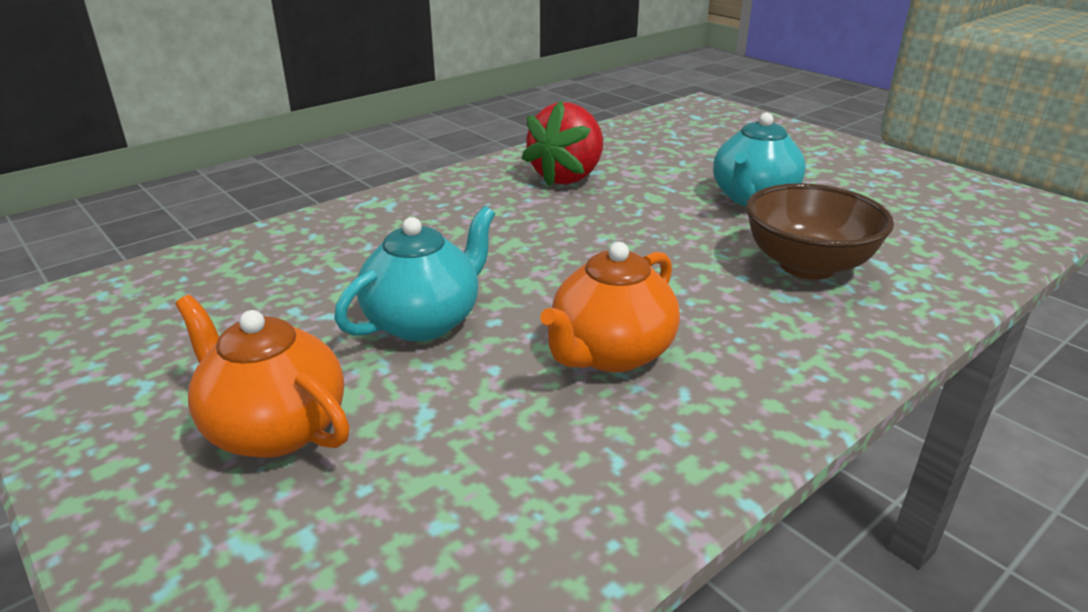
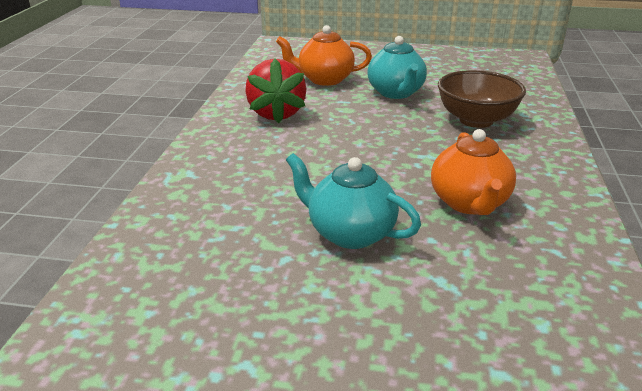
camera: 40 degrees left, 0 degrees up
orange teapot [175,295,350,458] -> orange teapot moved to [276,25,372,86]
turquoise teapot [334,206,495,341] -> turquoise teapot turned 60 degrees counterclockwise [286,153,421,249]

